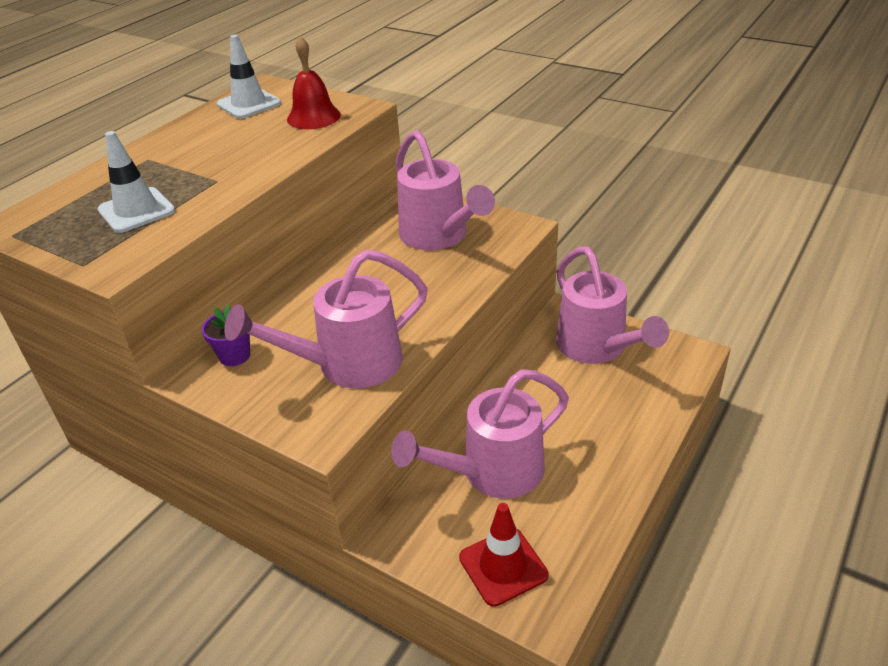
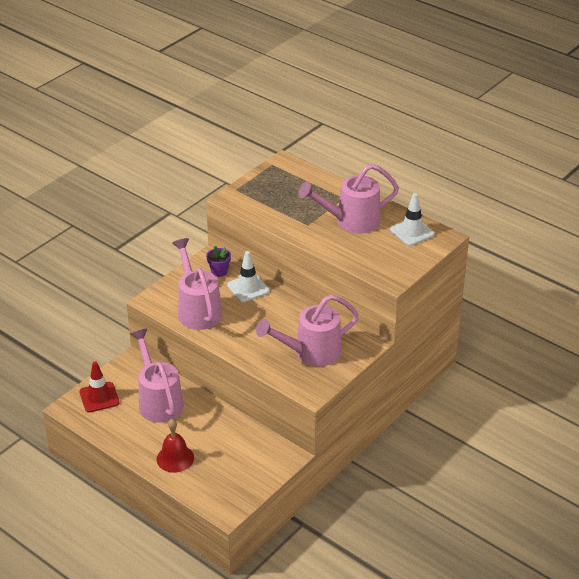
camera: 95 degrees right, 0 degrees up
white traffic cone [97,131,175,233] -> white traffic cone moved to [227,251,270,302]
red bell [287,36,341,129] -> red bell moved to [157,419,194,473]
pink watering can [556,246,669,364] -> pink watering can moved to [298,164,399,233]

